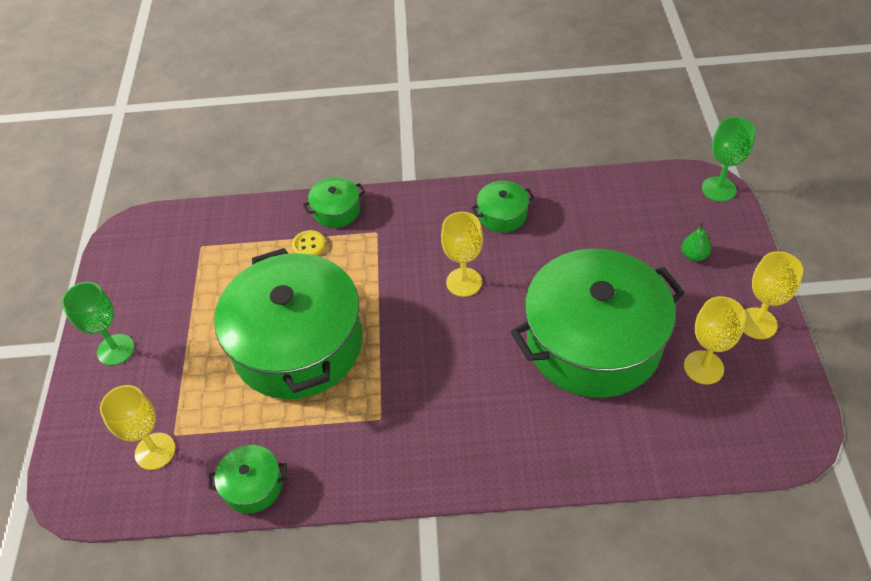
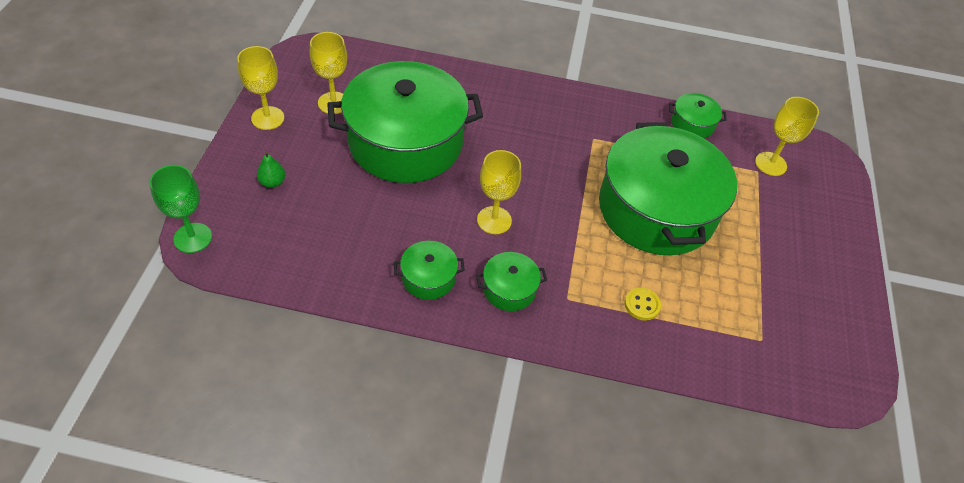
camera: 175 degrees left, 0 degrees up
green goblet [62,282,134,366] -> none
green pot [303,177,365,228] -> green pot moved to [476,252,547,311]

